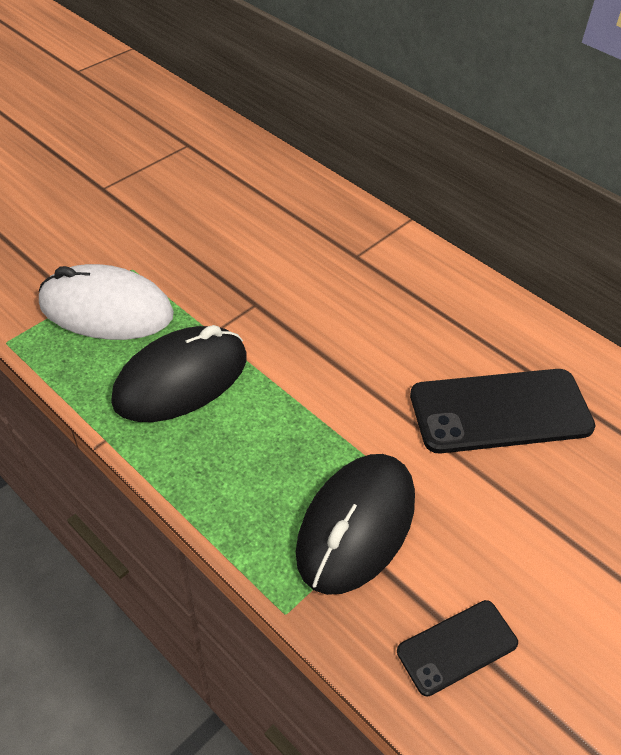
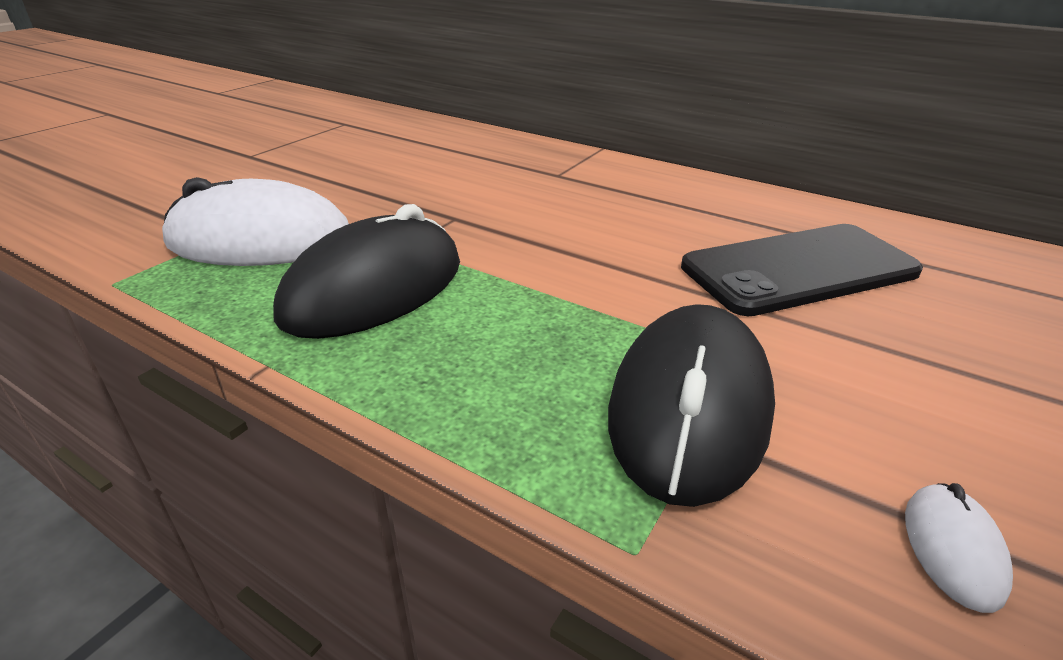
camera: 10 degrees left, 15 degrees down
black phone [397,600,518,696] -> white mouse [905,483,1013,613]

